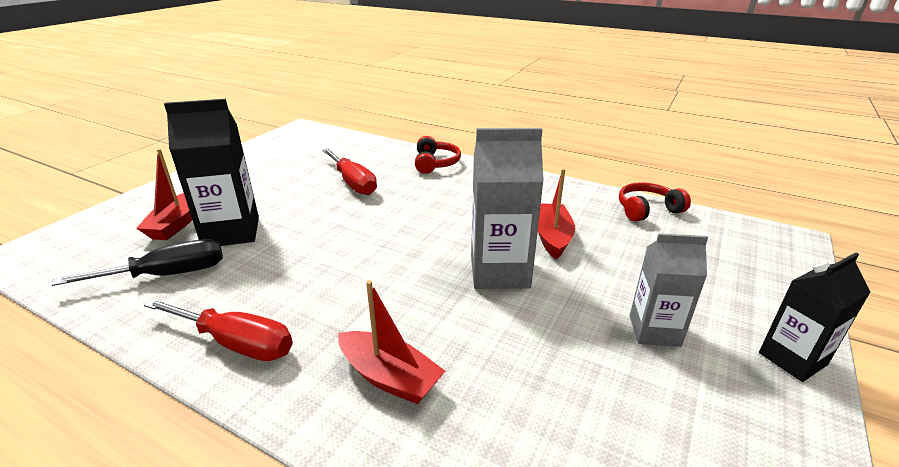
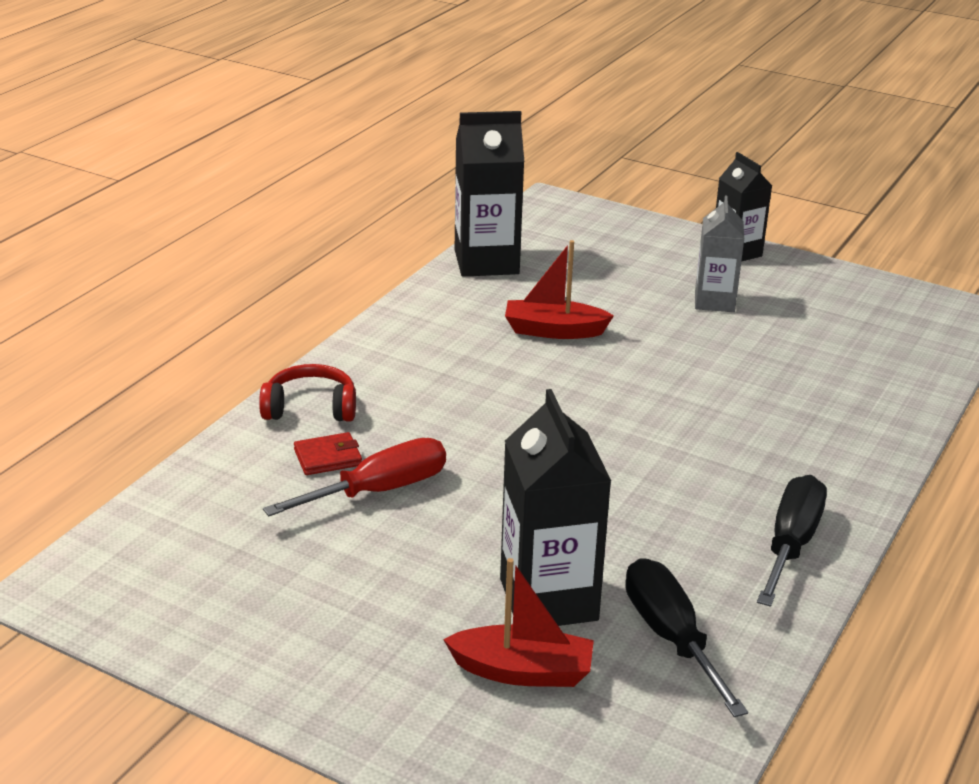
camera: 90 degrees left, 0 degrees up
red screwdriver [144,299,293,361] -> black screwdriver [757,475,827,607]
red boat [338,280,445,404] -> none
grey carton [471,128,544,289] -> none
red headphones [619,182,691,222] -> black carton [455,111,524,277]
none -> red wallet [294,432,362,475]

